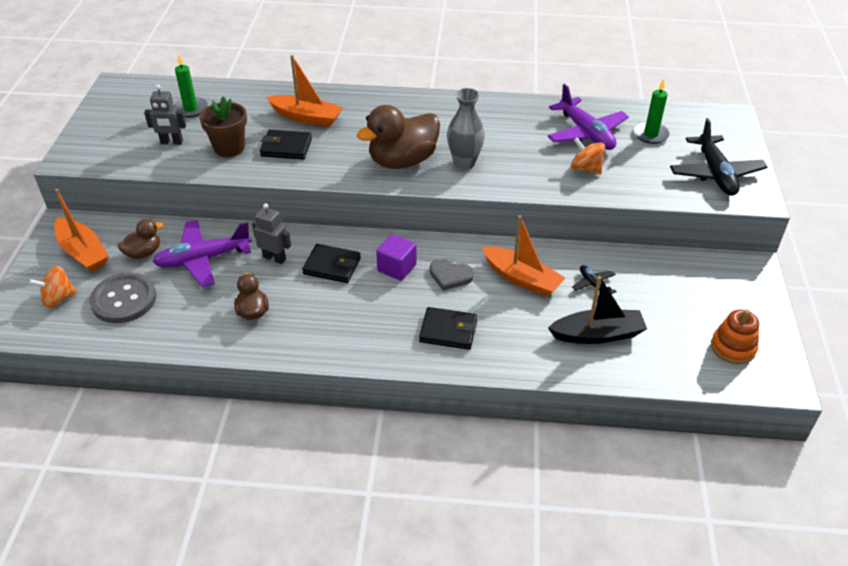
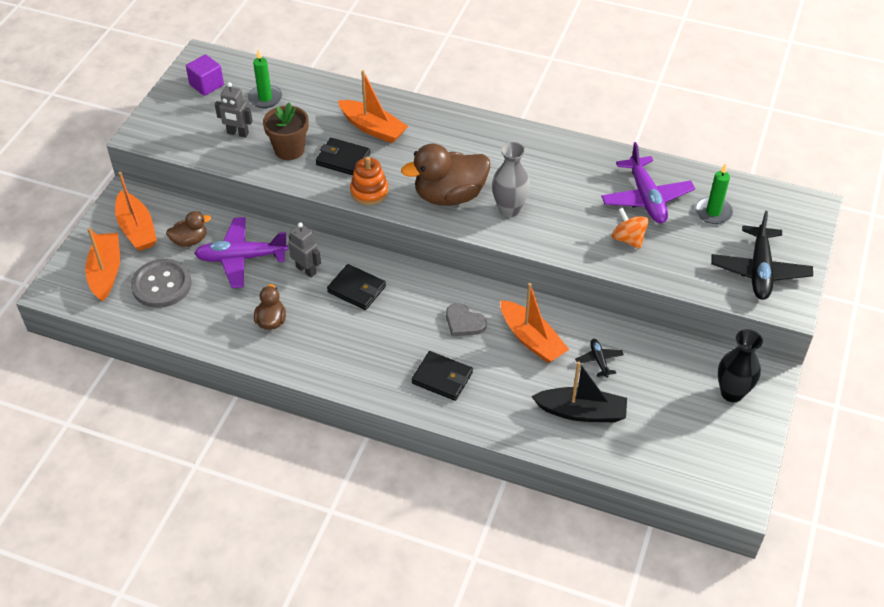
camera: 15 degrees right, 5 degrees up
orange spinning top [29,266,77,308] -> orange boat [85,228,120,301]
purple cube [376,234,416,281] -> purple cube moved to [186,54,224,96]
orange stacking toy [711,309,759,364] -> orange stacking toy moved to [350,156,389,205]
none -> black vase [718,329,763,402]

